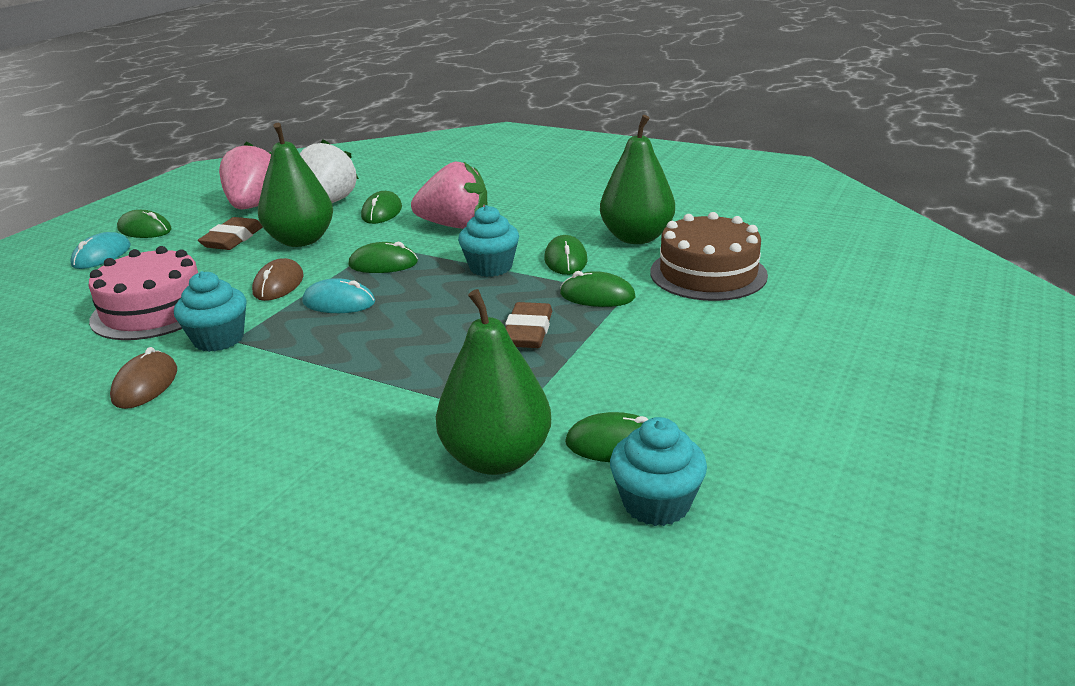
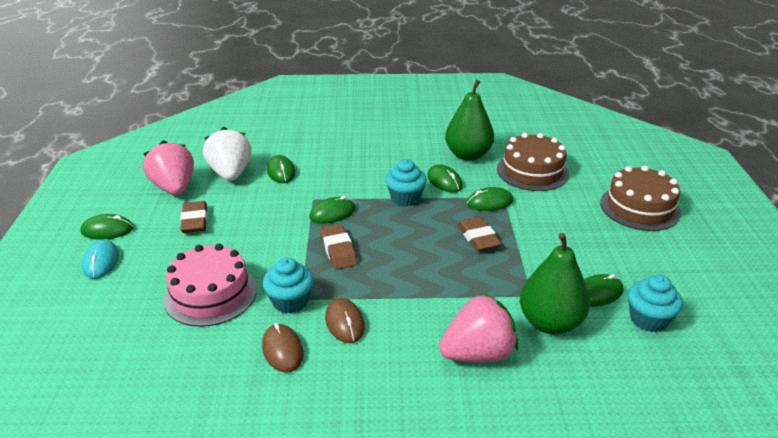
camera: 30 degrees left, 5 degrees up
brown mouse [252,258,304,301] -> brown mouse moved to [325,298,365,343]
green pear [258,123,333,247] -> none
turquoise mouse [302,278,375,313] -> brown eraser [320,224,358,270]
pink strawberry [411,162,487,229] -> pink strawberry moved to [439,294,518,362]
none -> brown cake [600,166,681,231]

